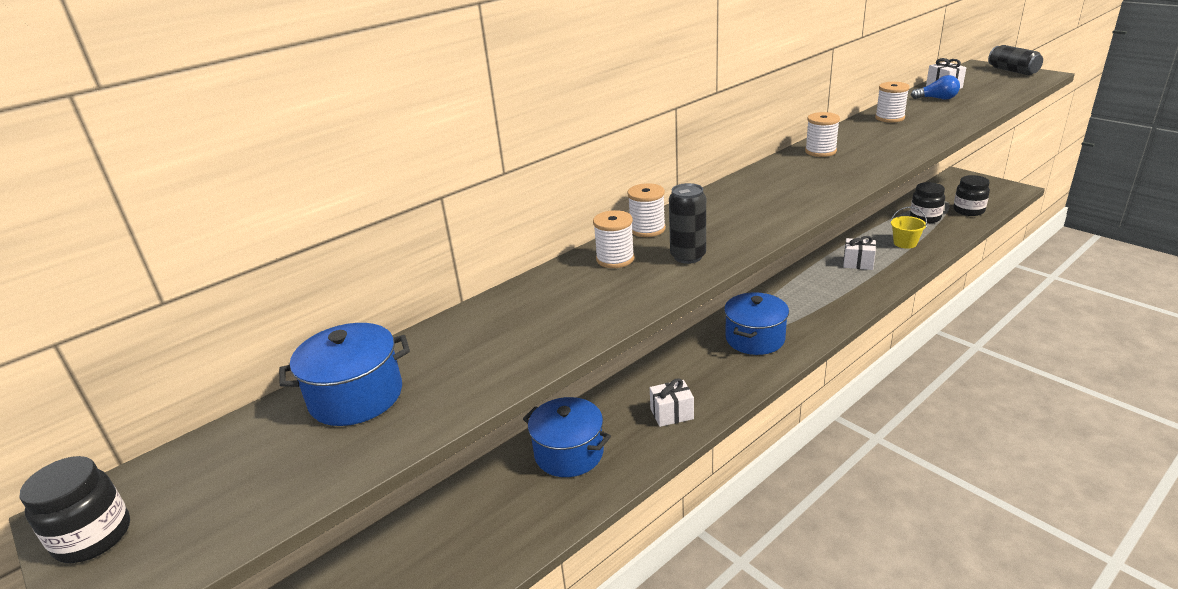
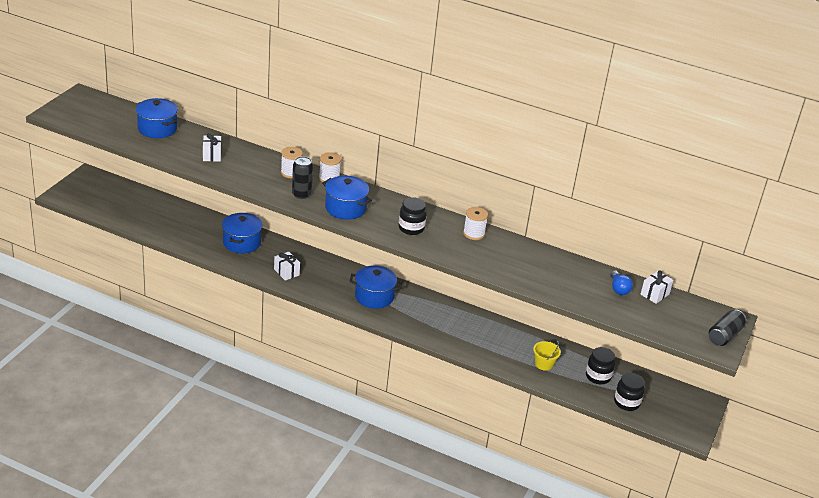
camera: 60 degrees right, 5 degrees up
black jar [20,456,130,563] -> black jar moved to [399,197,427,235]
white gift [843,236,876,270] -> white gift moved to [203,133,221,162]
white spool [875,82,910,123] -> none
none -> blue pot [322,175,372,220]

